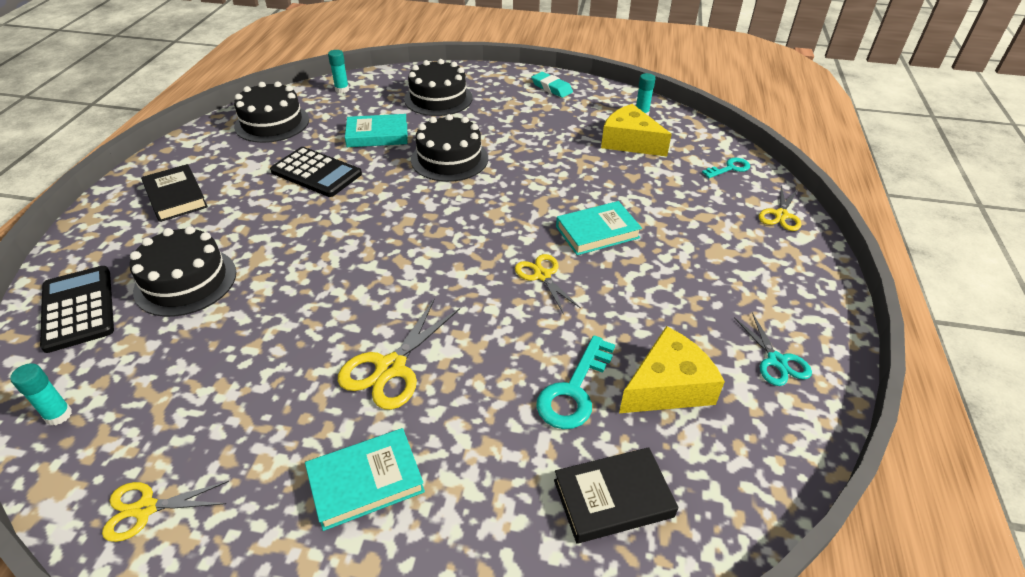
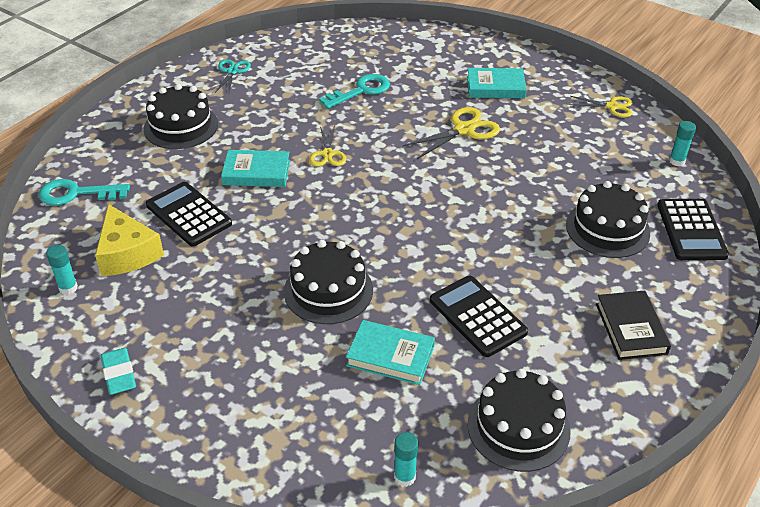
camera: 155 degrees left, 0 degrees up
black cake [404,59,472,116] -> black cake moved to [144,84,218,149]
black book [554,447,678,544] -> none
yellow cheese [619,326,725,413] -> none
turquoise key [702,158,750,178] -> turquoise key [39,179,130,206], size x1.62
yellow scissors [759,185,801,231] -> none
none -> black calculator [146,182,232,247]

